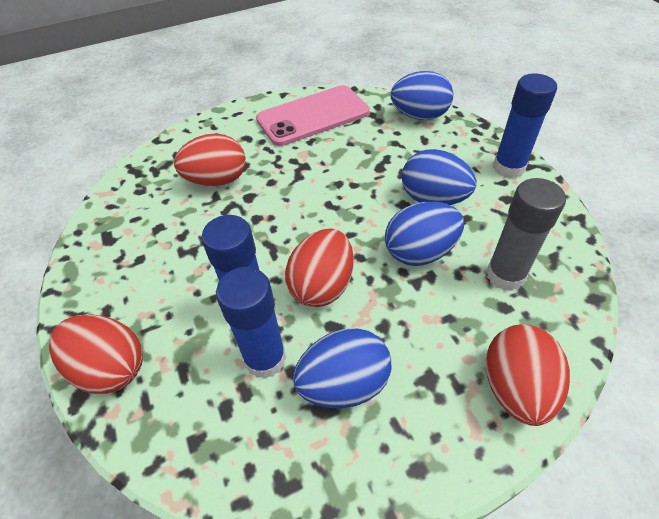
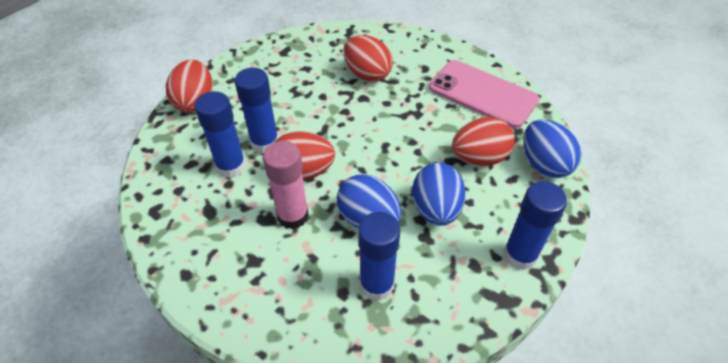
camera: 60 degrees right, 0 degrees up
blue egg [293,328,391,408] -> none
grey glue stick [486,178,566,291] -> blue glue stick [358,212,400,301]
red egg [486,324,570,426] -> red egg moved to [452,117,515,166]
none -> pink glue stick [263,141,309,229]

